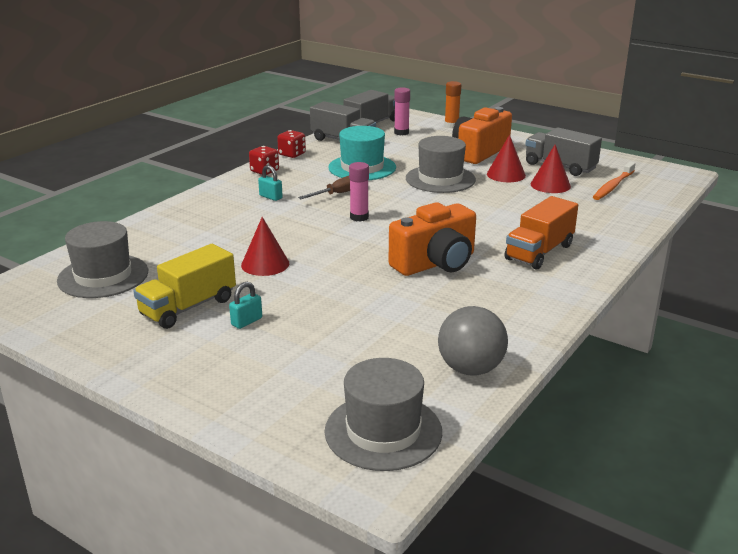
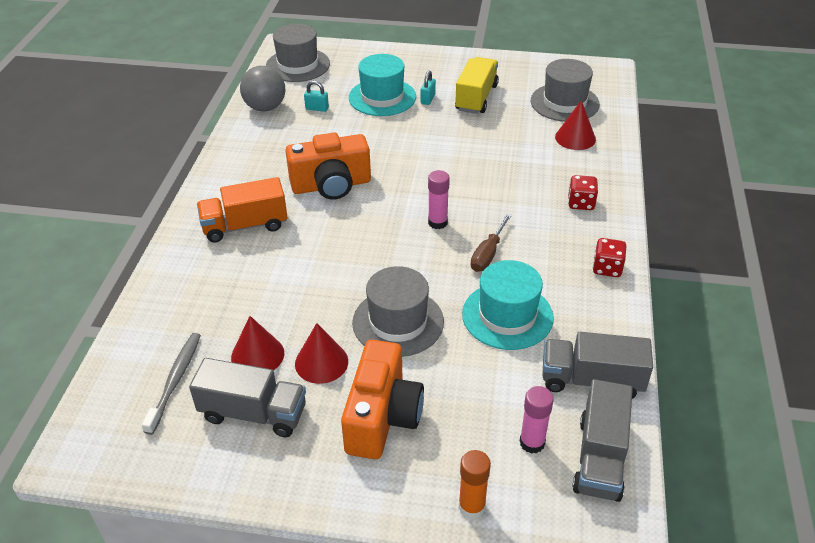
camera: 155 degrees right, 15 degrees up
red cone [241,217,289,276] -> red cone moved to [555,100,596,150]
turquoise padlock [258,165,283,201] -> turquoise padlock moved to [304,81,329,112]
red dice [277,130,306,158] -> red dice moved to [568,175,598,210]
orange camera [389,202,476,276] -> orange camera turned 135 degrees counterclockwise [285,133,371,200]
orange truck [504,196,578,270] -> orange truck turned 120 degrees counterclockwise [197,177,288,243]
orange toothbrush [593,161,636,200] -> grey toothbrush [141,333,201,435]
none -> turquoise hat [349,54,416,116]

